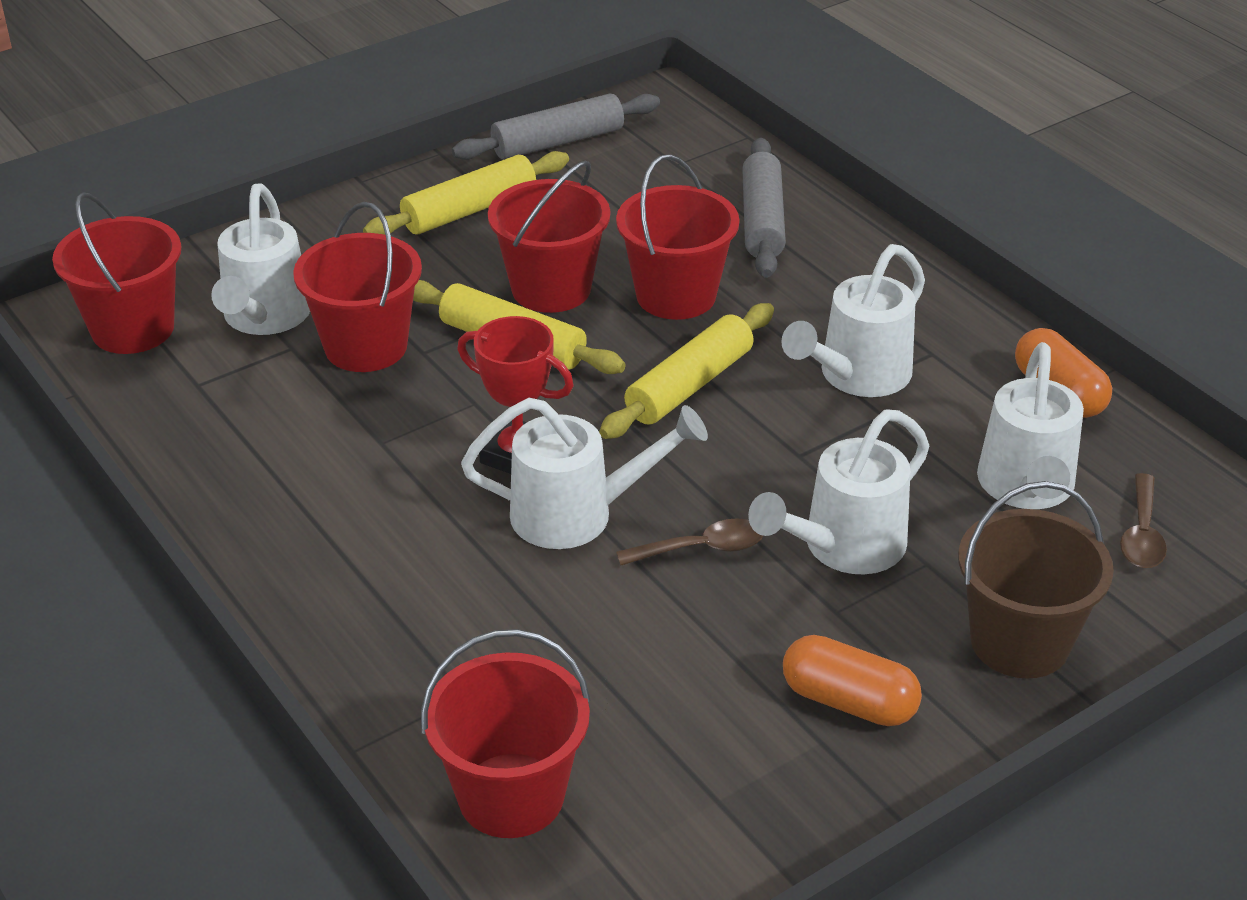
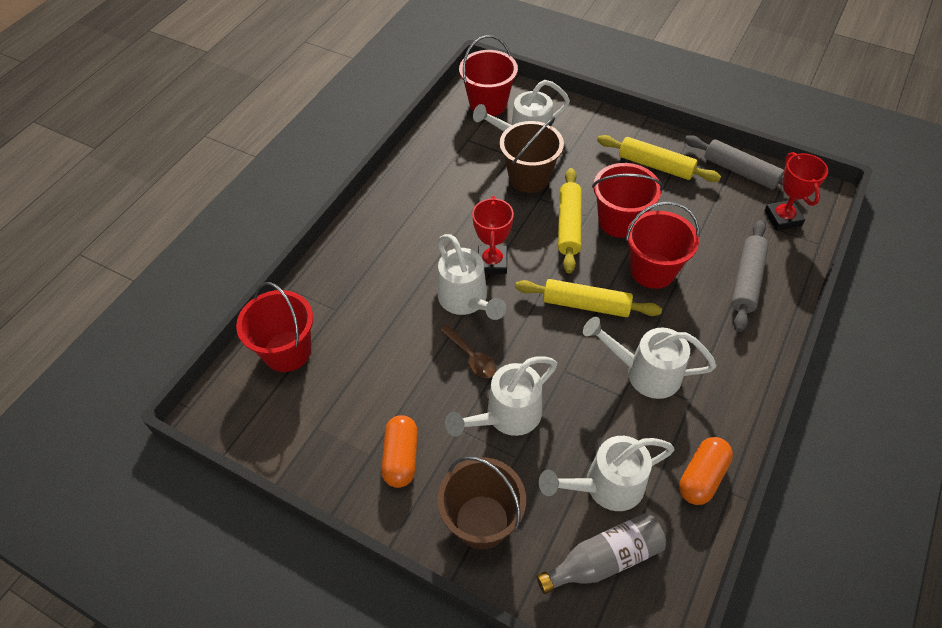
camera: 65 degrees right, 15 degrees up
red bucket [293,202,422,372] -> brown bucket [500,117,564,193]
grey rolling pin [742,138,786,278] -> grey rolling pin turned 45 degrees counterclockwise [732,220,769,332]
white watering can [748,409,929,574] -> white watering can turned 60 degrees counterclockwise [445,356,557,437]
brown spoon [1120,473,1167,568] -> grey bottle [536,513,666,594]
none -> red trophy [764,152,828,231]

